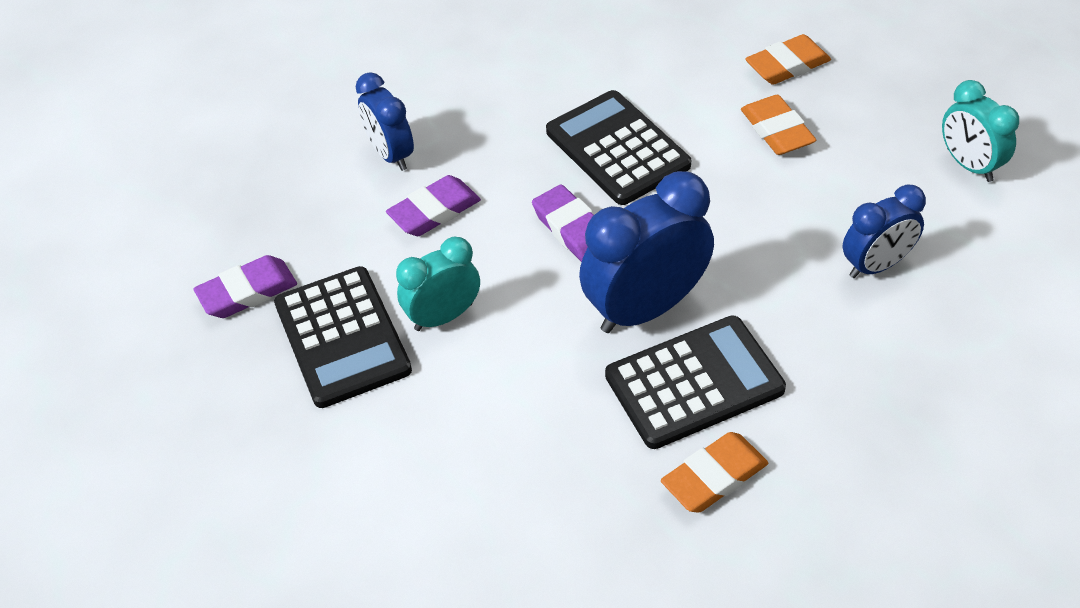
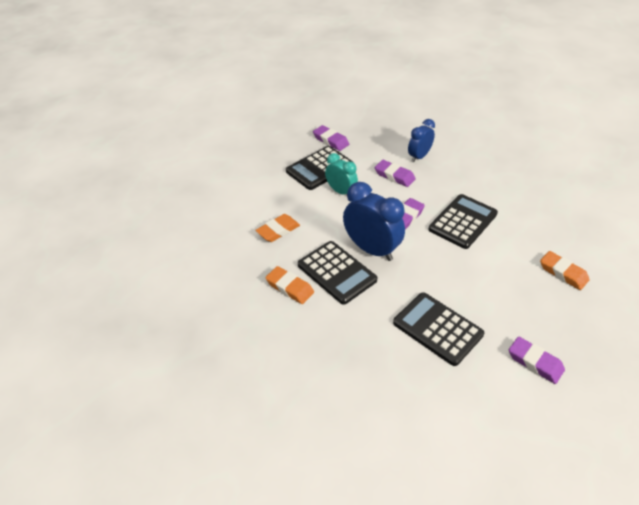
camera: 70 degrees right, 5 degrees down
orange eraser [741,95,816,155] -> orange eraser moved to [255,214,300,242]
blue clock [842,184,926,278] -> black calculator [393,292,484,366]
turquoise clock [942,80,1019,182] -> purple eraser [509,336,565,384]

